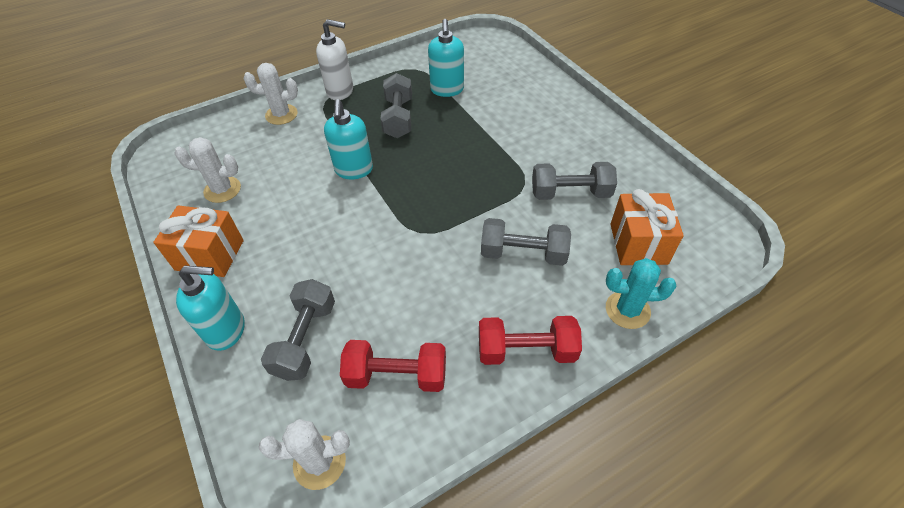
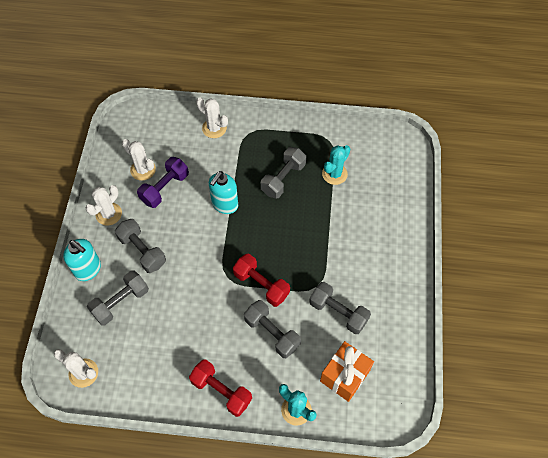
camera: 35 degrees right, 10 degrees up
orange gift [153,205,244,277] -> white cactus [86,185,122,226]
white soap dispenser [316,19,353,100] -> none
red dumbbell [340,340,446,392] -> red dumbbell moved to [233,254,290,307]
turquoise soap dispenser [428,19,464,97] -> turquoise cactus [322,145,350,185]
none -> grey dumbbell [115,219,166,273]
none -> purple dumbbell [137,157,189,208]

